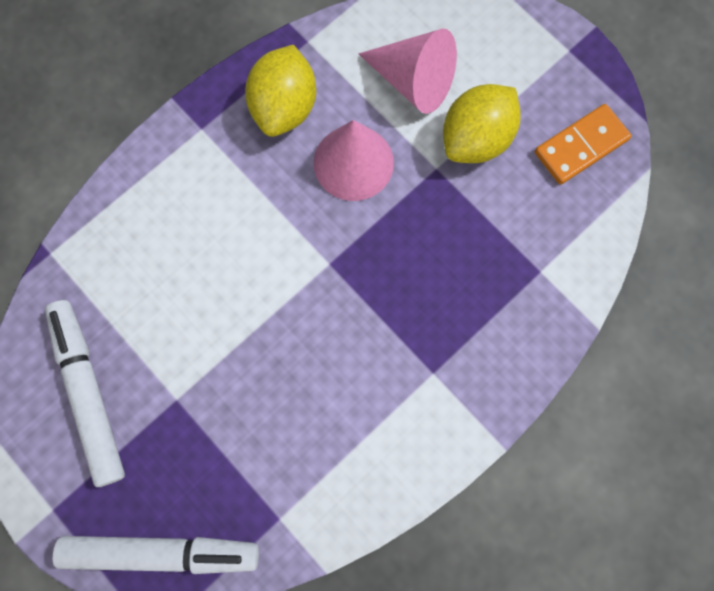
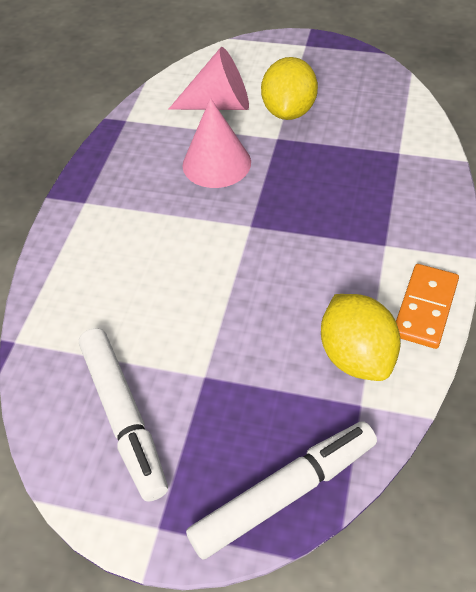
camera: 30 degrees left, 25 degrees down
white marker [45,300,125,487] -> white marker turned 150 degrees counterclockwise [79,328,168,502]
yellow lemon [245,45,316,137] -> yellow lemon moved to [321,294,401,381]
orange domino [535,104,632,185] -> orange domino moved to [396,264,459,349]

